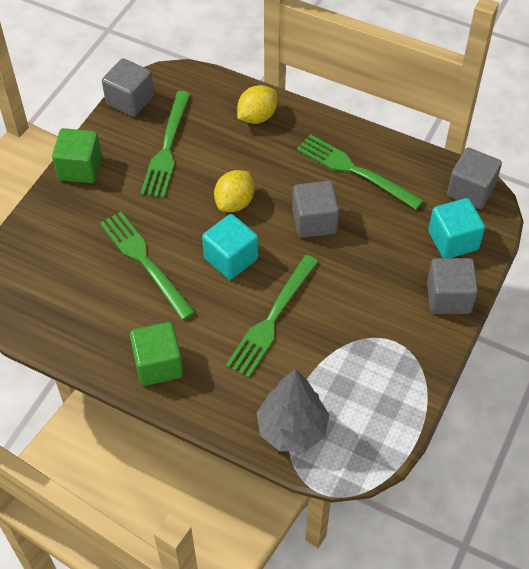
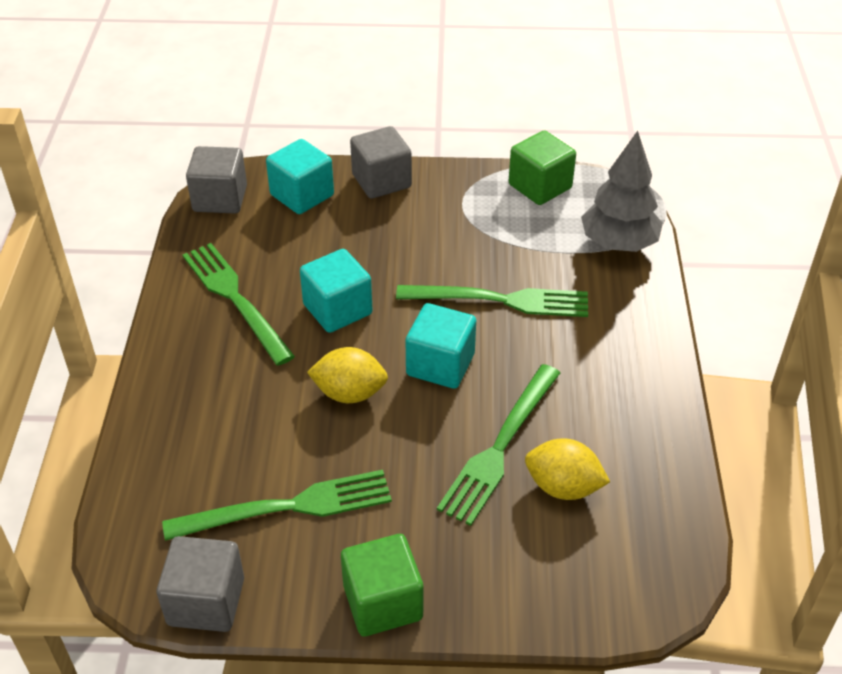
camera: 115 degrees left, 10 degrees down
green cube [130,322,183,386] -> green cube moved to [509,130,576,205]
yellow lemon [237,85,277,124] -> yellow lemon moved to [525,438,610,500]
grey cube [292,181,339,238] -> turquoise cube [300,249,373,333]
green fork [297,134,424,210] -> green fork turned 135 degrees clockwise [182,243,295,366]

